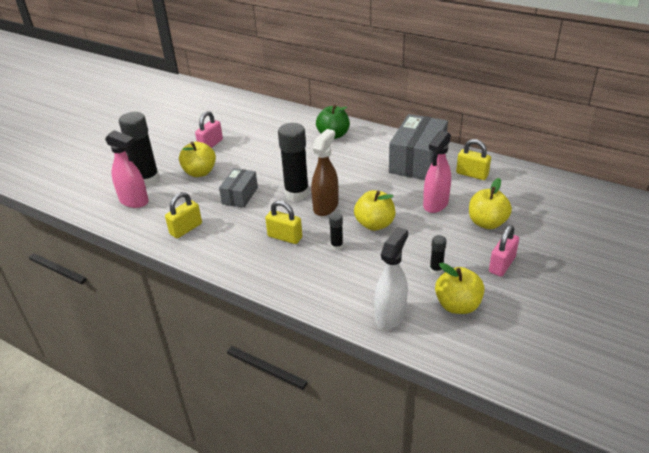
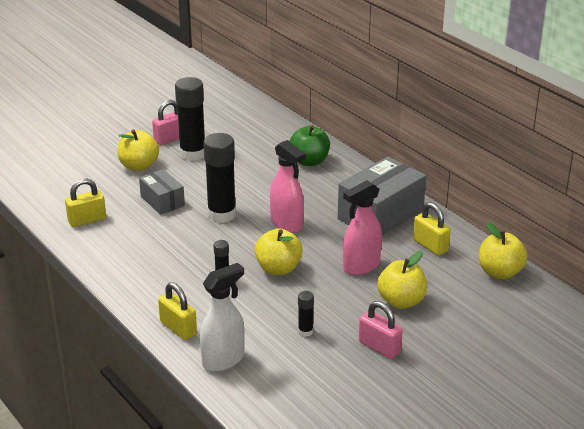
camera: 20 degrees right, 5 degrees down
pink spray bottle [105,130,149,208] -> pink spray bottle moved to [270,140,306,233]
black glue stick [119,112,160,187] -> black glue stick moved to [175,77,205,161]
grey box [219,168,258,208] -> grey box turned 75 degrees counterclockwise [139,169,185,215]
yellow padlock [265,200,302,244] -> yellow padlock moved to [158,282,197,340]
brown spray bottle [311,129,338,216] -> none
yellow apple [435,263,485,314] -> yellow apple moved to [479,222,528,279]
pink padlock [489,225,519,277] -> pink padlock turned 75 degrees clockwise [359,301,403,359]

